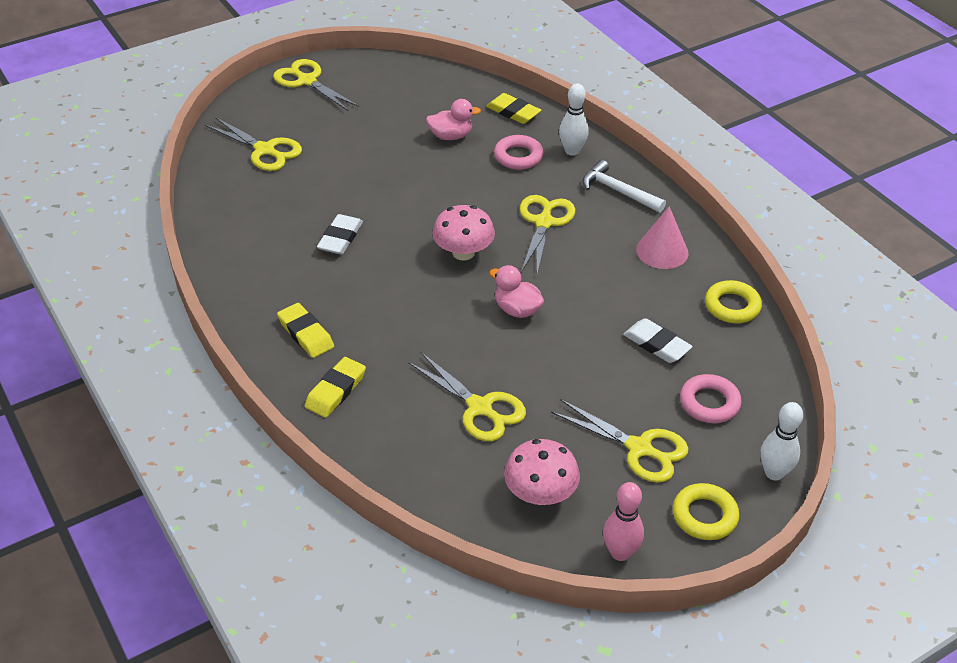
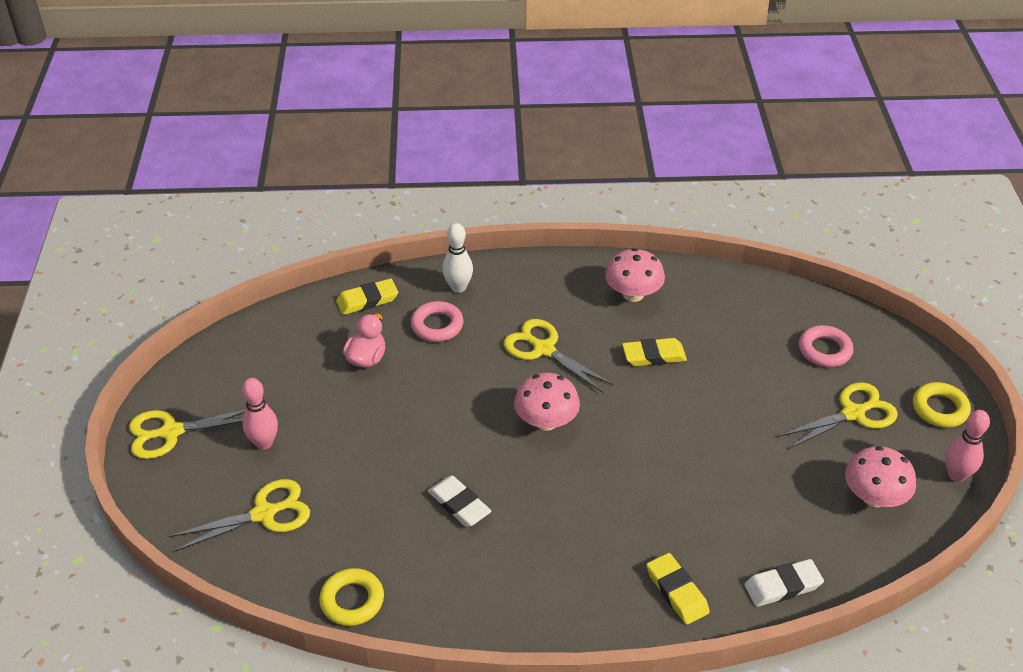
camera: 60 degrees left, 0 degrees up
yellow eraser [277,303,334,358] -> yellow eraser moved to [622,338,687,366]
yellow scissors [408,352,526,441] -> none
pink duck [489,265,544,318] -> none
white hammer [582,160,666,213] -> none
white eraser [623,318,693,363] -> white eraser moved to [744,559,824,607]
pink cone [636,206,689,269] -> pink mushroom [605,248,665,302]
yellow ring [705,280,762,323] -> yellow ring moved to [319,568,384,626]
white bowling pin [760,402,803,480] -> none
none -> pink bowling pin [242,378,278,450]

